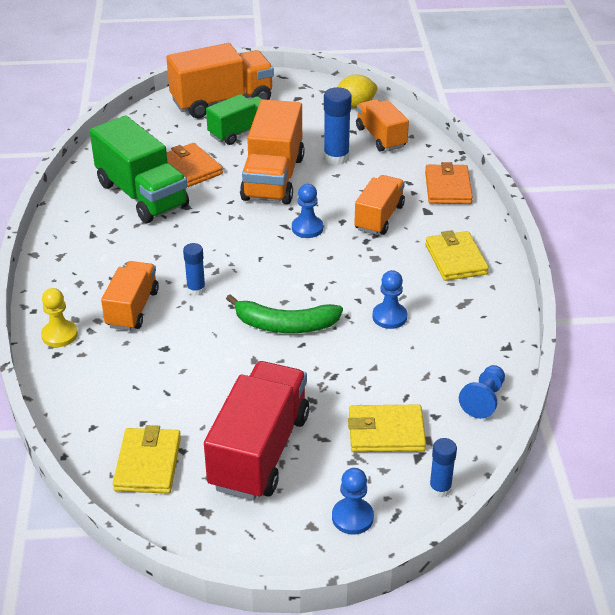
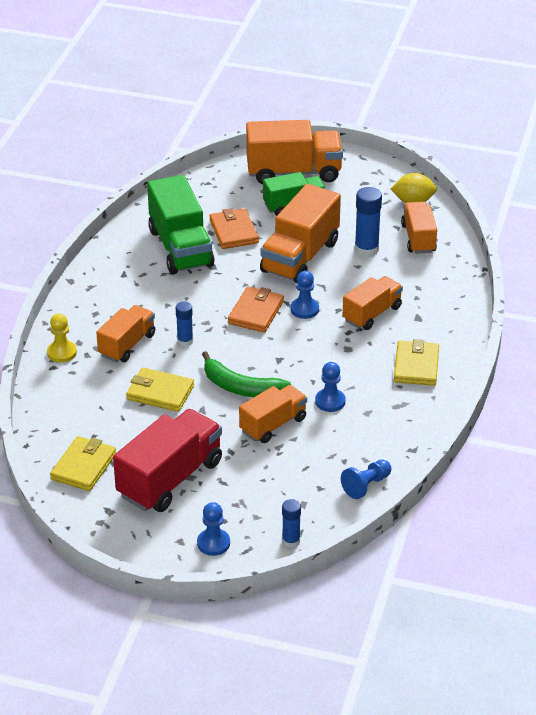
camera: 20 degrees right, 0 degrees up
yellow wallet [348,405,426,452] -> yellow wallet moved to [126,368,194,412]
orange wallet [425,162,473,204] -> orange wallet moved to [228,287,284,333]
none -> orange truck [239,385,307,443]

